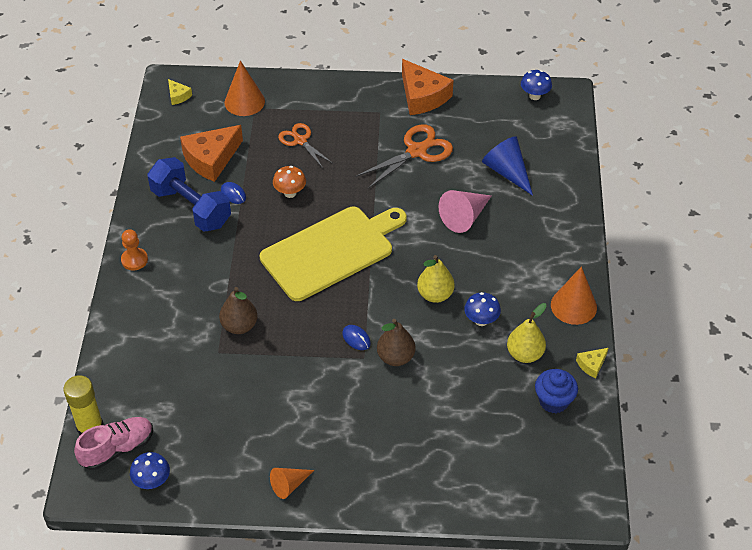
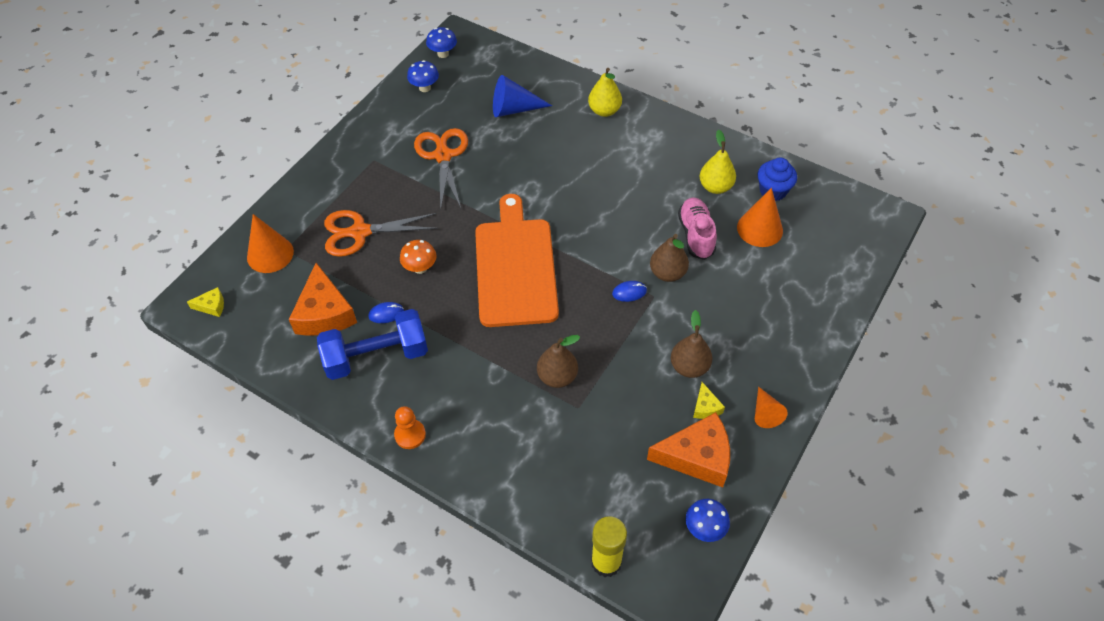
camera: 60 degrees left, 5 degrees up
pink shoe [74,417,153,470] -> pink shoe moved to [678,198,717,260]
yellow cutting board [260,207,407,301] -> orange cutting board [475,194,559,327]
orange scissors [278,123,332,168] -> orange scissors [324,210,438,257], size x1.55
orange cheese [402,59,454,115] -> orange cheese moved to [647,412,730,487]
yellow pear [417,255,455,303] -> yellow pear moved to [588,68,622,117]
pink cone [438,190,491,233] -> none
blue mushroom [464,292,501,326] -> blue mushroom moved to [407,60,439,92]
orange cone [551,266,597,325] -> orange cone moved to [737,188,783,247]
yellow cheese [576,348,608,379] -> yellow cheese moved to [693,382,725,419]
none -> brown pear [671,310,712,378]

